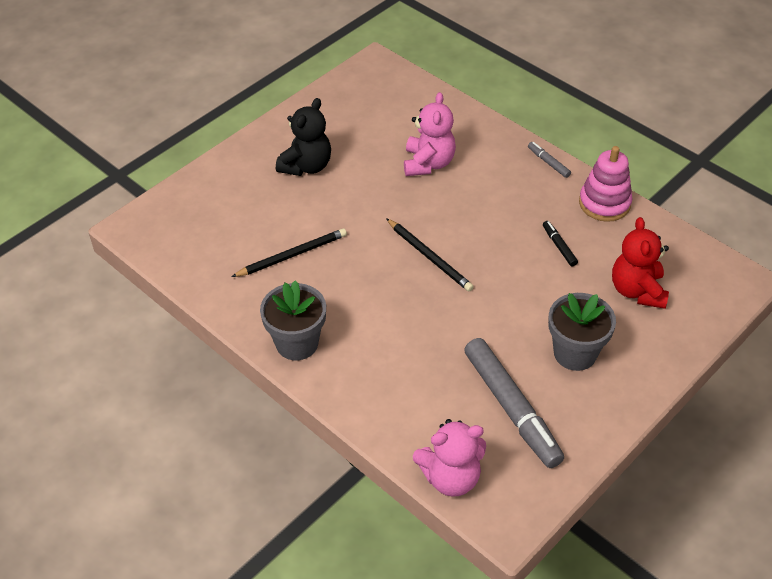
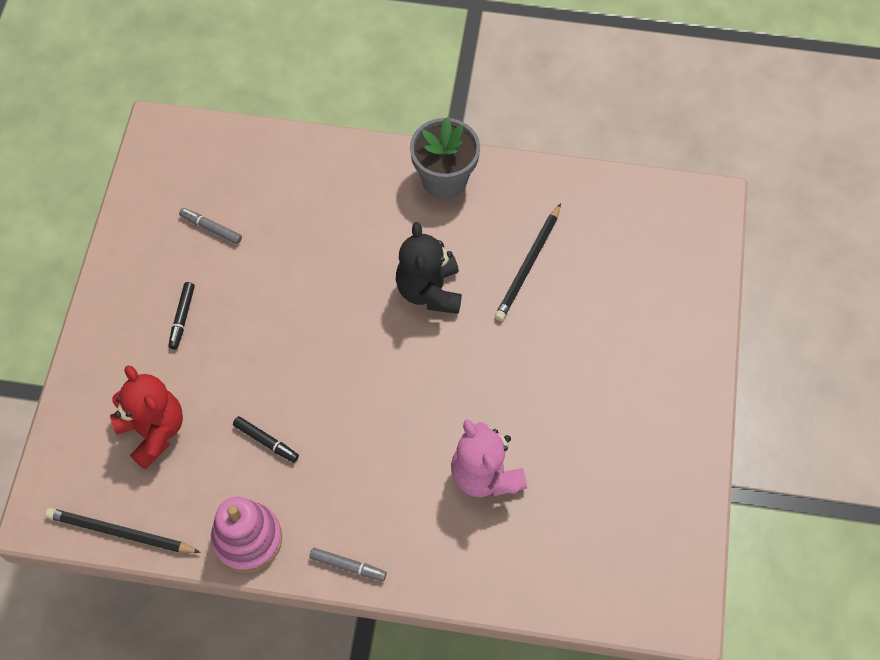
camera: 145 degrees right, 15 degrees up
black teddy bear [276,98,331,176] -> black teddy bear moved to [396,222,462,314]
black pencil [386,218,474,292] -> black pencil moved to [45,508,201,553]
pink teddy bear [413,419,486,497] -> none
grey marker [464,338,564,468] -> grey marker [179,208,242,244], size x0.43
grey flower pot [548,293,616,371] -> black marker [168,282,195,349]

